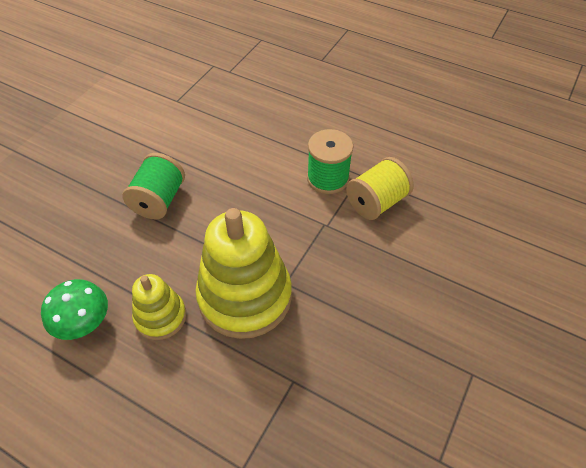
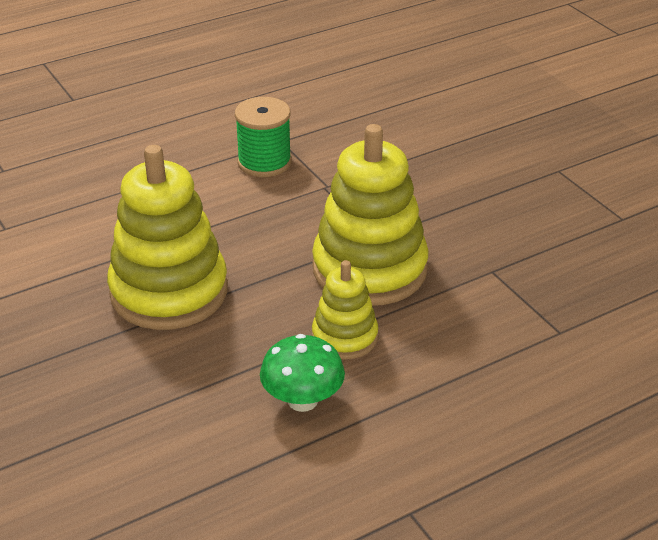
camera: 60 degrees left, 15 degrees down
green spool [122,153,185,219] -> yellow stacking toy [107,145,228,330]
yellow spool [346,157,414,220] -> none

